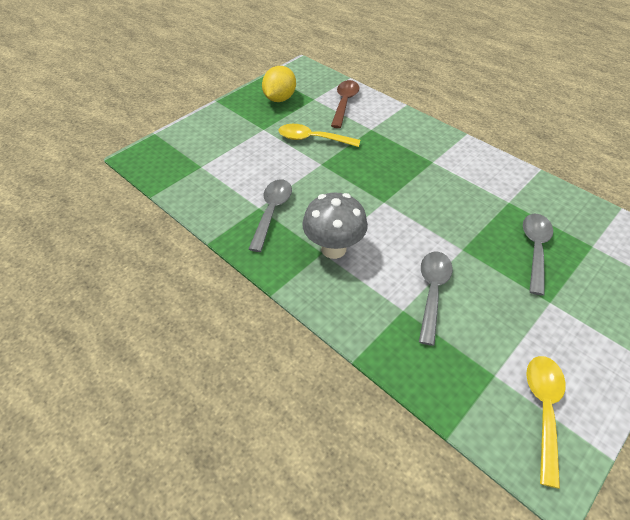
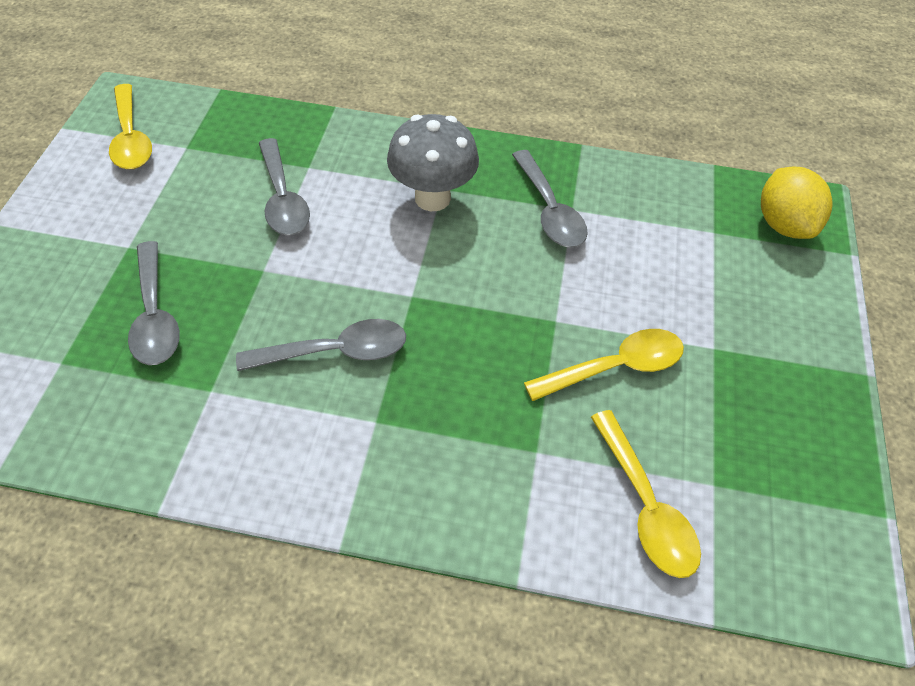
camera: 145 degrees right, 5 degrees up
yellow lemon [262,66,296,102] -> yellow lemon moved to [761,167,833,239]
brown spoon [331,80,360,128] -> yellow spoon [591,410,701,578]
none -> grey spoon [236,319,406,371]

